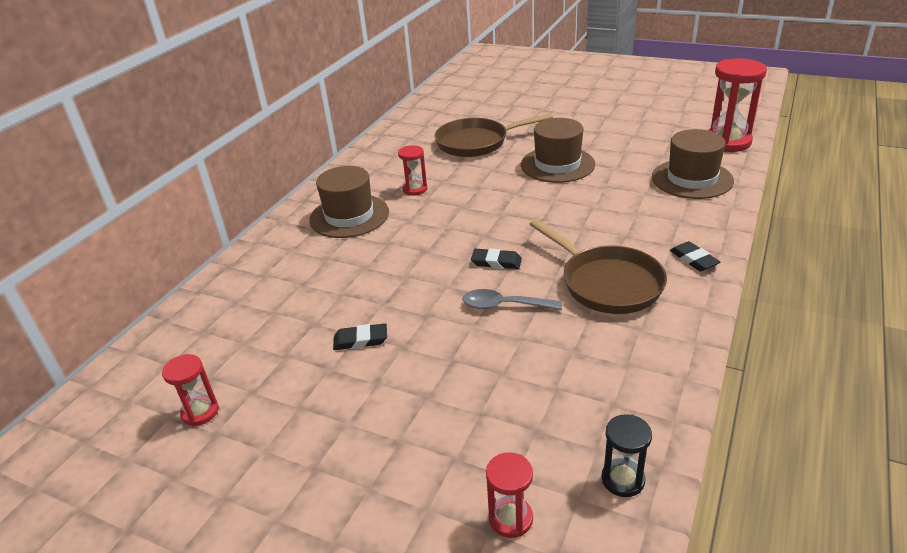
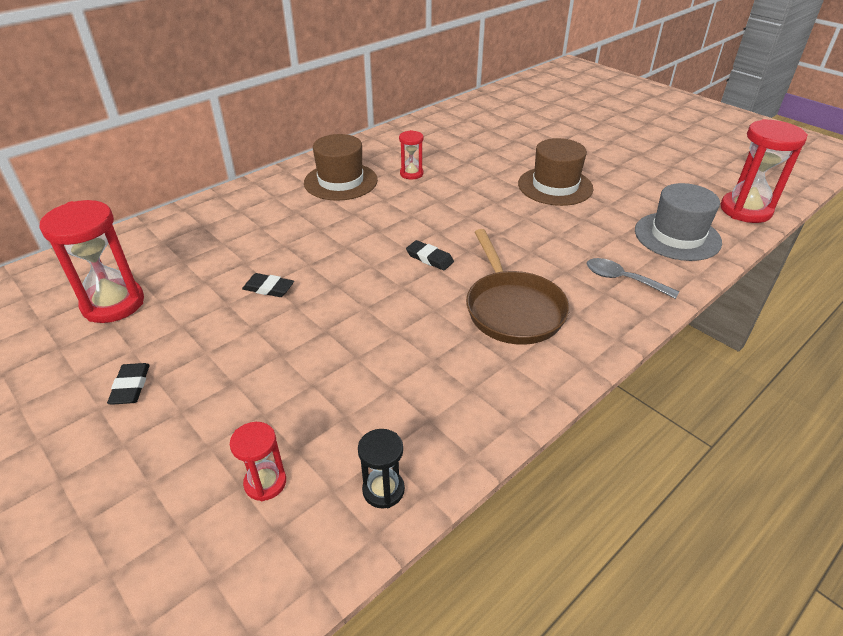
camera: 20 degrees right, 5 degrees up
red hourglass [162,354,219,426] -> red hourglass [40,200,144,323], size x1.90
brown pan [435,113,553,157] -> none
grey spoon [462,289,562,310] -> grey spoon moved to [587,258,679,299]
brown hat [652,129,734,199] -> grey hat [635,183,722,261]
black eraser [670,241,720,271] -> black eraser moved to [107,363,150,405]

